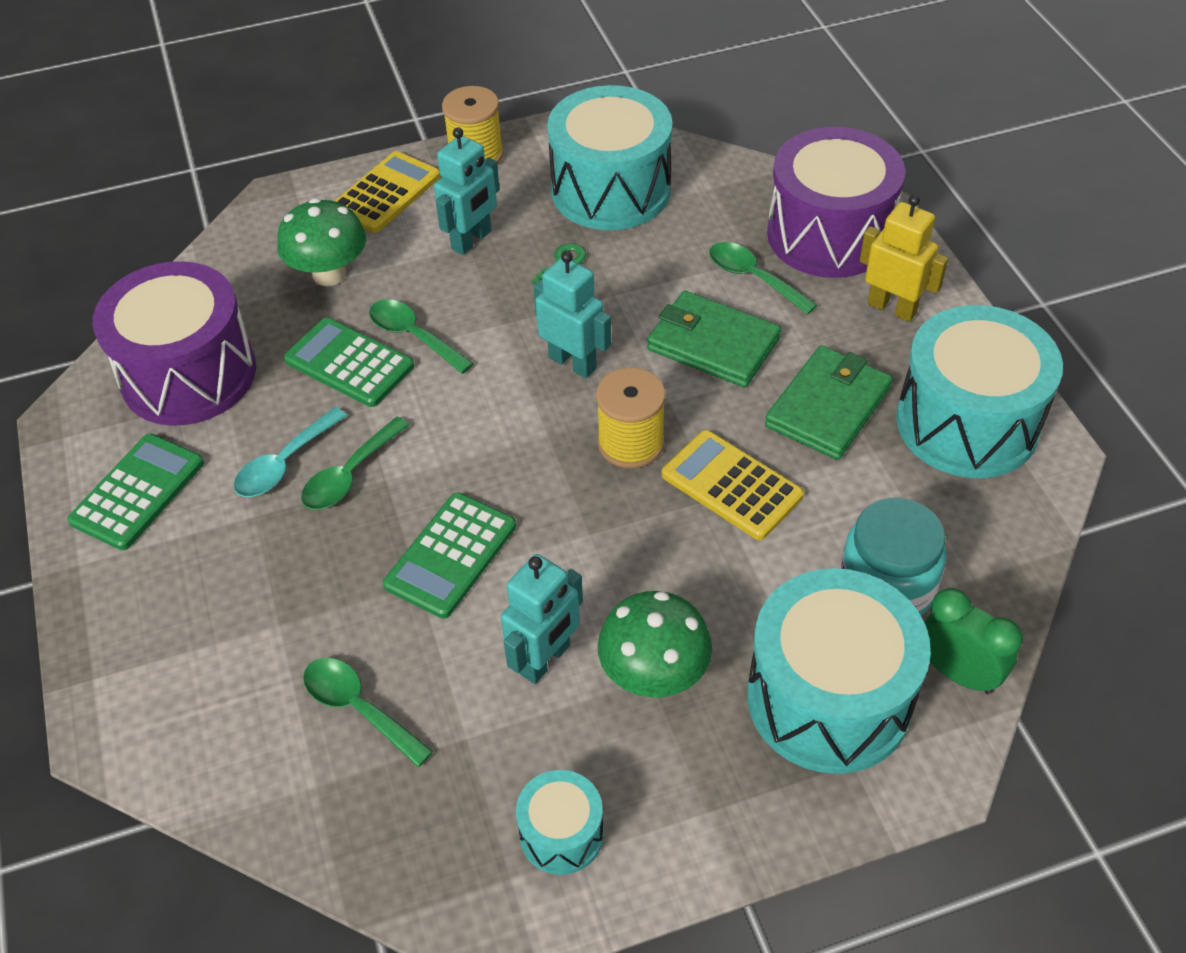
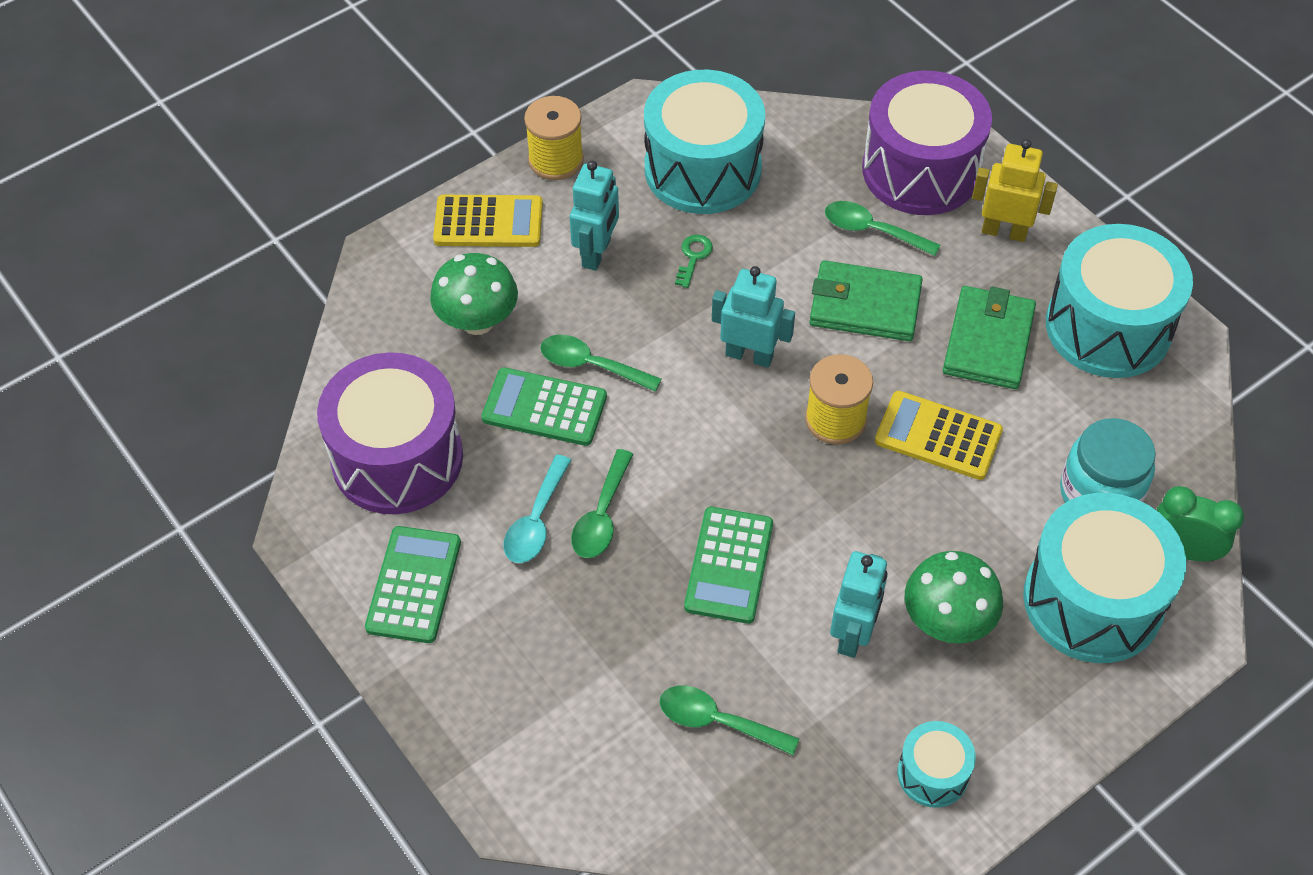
camera: 20 degrees left, 5 degrees up
yellow calculator [335,151,441,233] -> yellow calculator turned 75 degrees clockwise [433,195,543,247]

